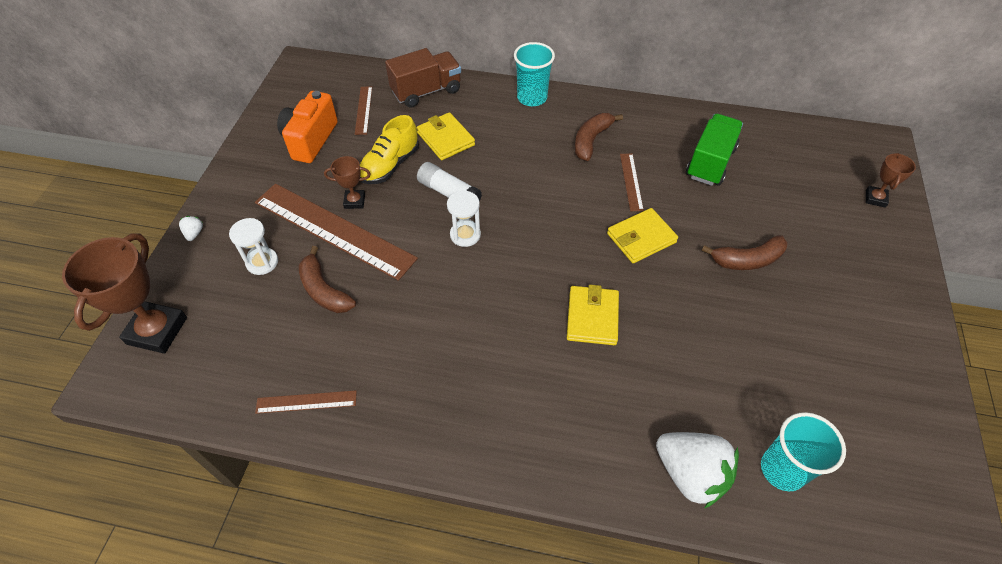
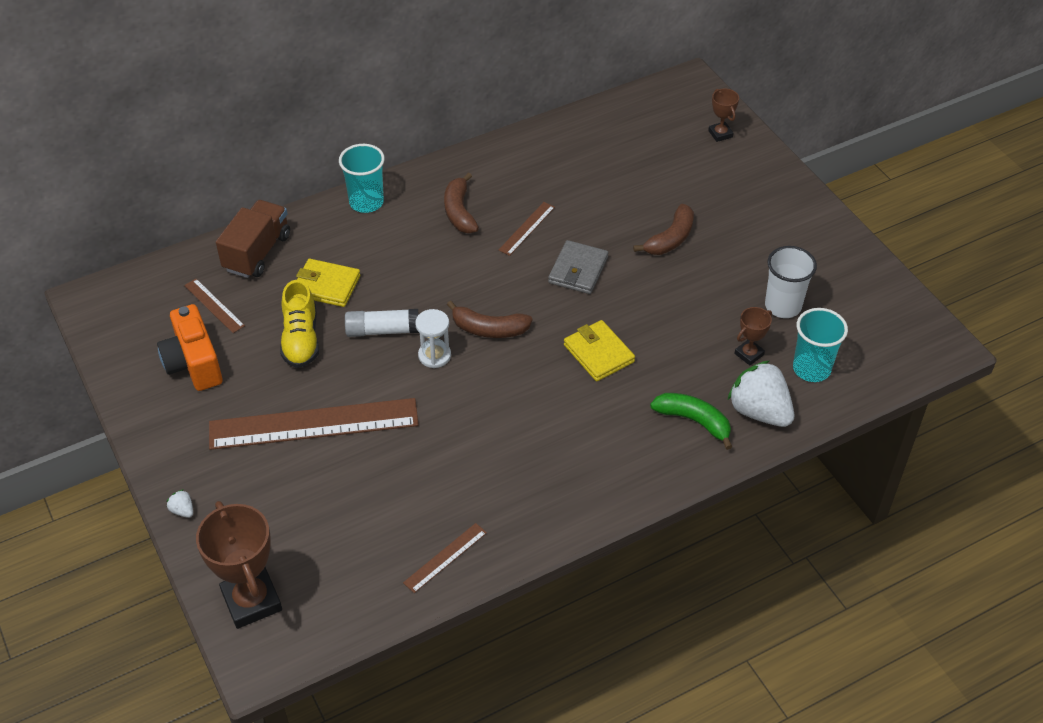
camera: 40 degrees left, 5 degrees down
white hourglass [229,218,278,275] -> none
brown banana [299,246,356,313] -> brown banana moved to [447,301,532,338]
brown trophy [324,156,371,209] -> brown trophy moved to [734,307,772,365]
yellow wallet [607,208,678,263] -> grey wallet [548,240,608,294]
brown ruler [620,154,644,211] -> brown ruler turned 75 degrees clockwise [499,202,555,256]
white strawberry [656,432,739,508] -> white strawberry turned 135 degrees counterclockwise [727,360,794,427]
green truck [686,114,743,186] -> none
none -> green banana [650,393,732,450]
none -> white cup [765,246,817,318]

